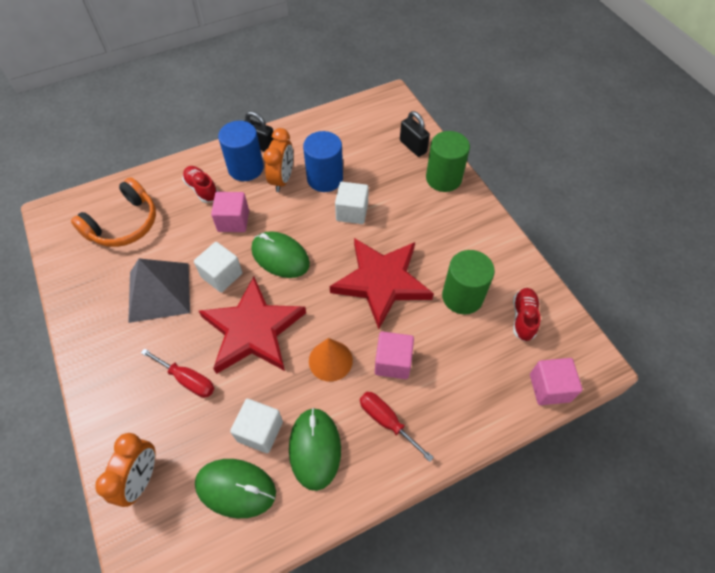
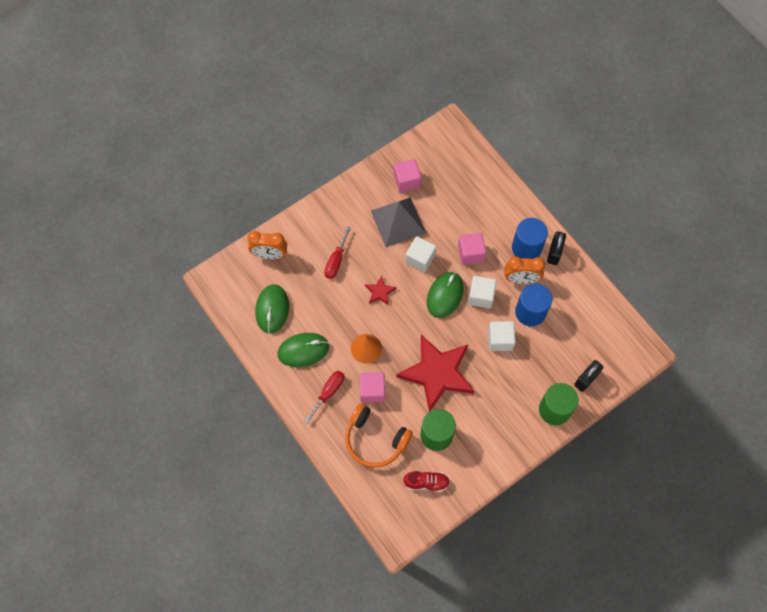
camera: 80 degrees right, 10 degrees up
orange headphones [71,177,156,247] -> orange headphones moved to [345,403,413,468]
red shoe [182,166,218,203] -> none
red star [199,276,306,374] -> red star [365,276,396,305], size x0.42
white cube [230,399,283,453] -> white cube moved to [468,276,496,308]
pink cube [530,358,583,405] -> pink cube moved to [394,159,421,193]

